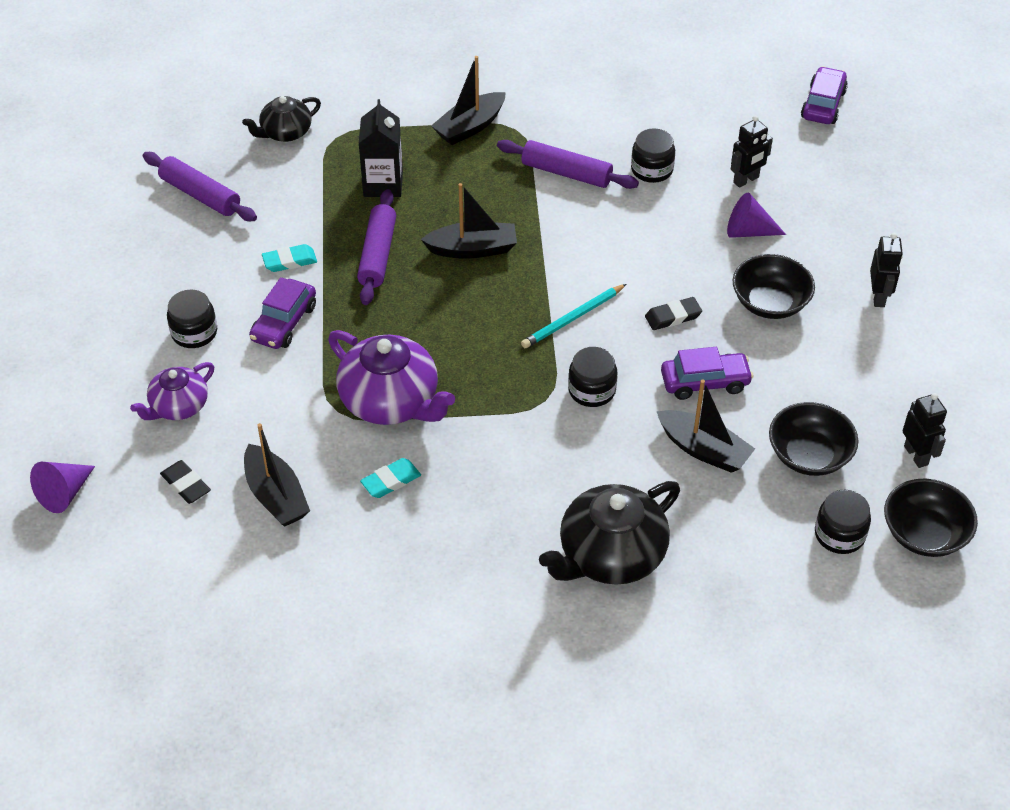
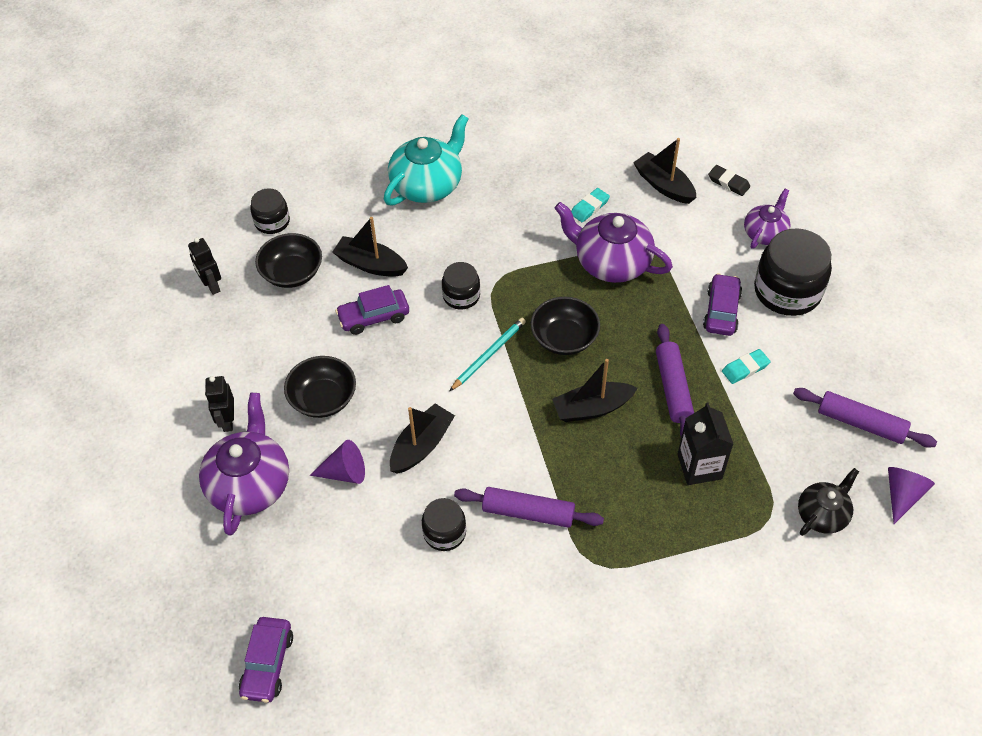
camera: 170 degrees right, 5 degrees up
purple cone [30,462,95,513] -> purple cone moved to [888,467,935,524]
black jar [167,290,217,348] -> black jar [754,228,832,316], size x1.81
black boat [431,56,506,145] -> black boat moved to [390,403,455,474]
black teapot [539,481,680,585] -> turquoise teapot [384,114,469,206]
black eraser [645,297,702,330] -> none
black robot [731,115,773,188] -> none
black bowl [884,478,978,557] -> black bowl moved to [531,297,600,355]
none -> purple teapot [199,393,289,536]

